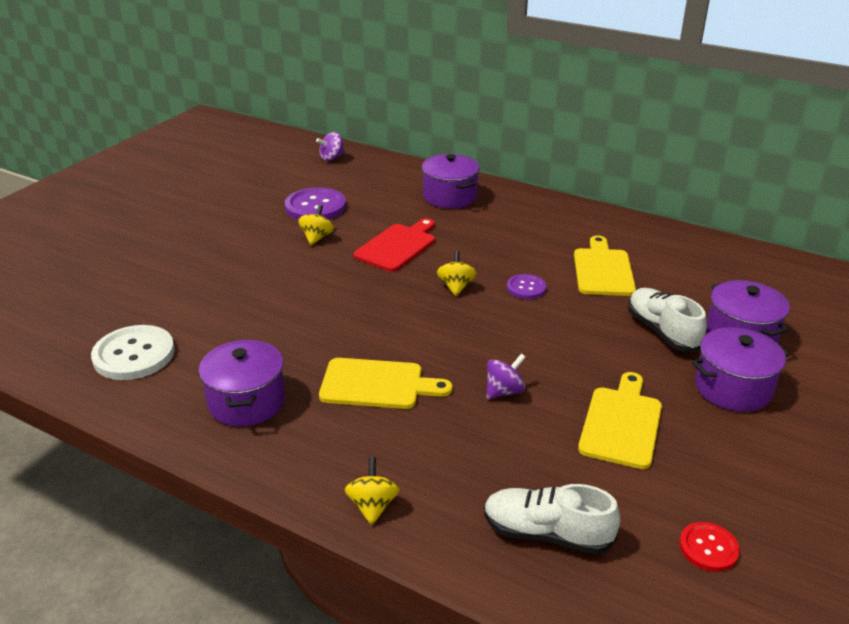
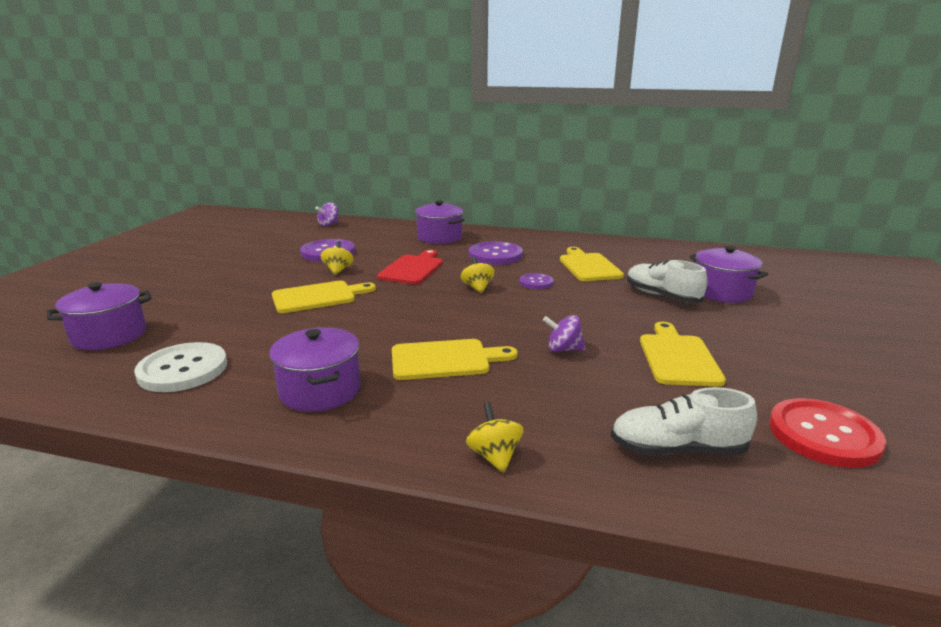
camera: 15 degrees left, 10 degrees down
purple spinning top [486,354,526,399] -> purple spinning top turned 120 degrees counterclockwise [543,315,586,352]
red button [680,522,740,572] -> red button [769,398,886,468], size x1.80
purple pot [692,327,790,412] -> purple pot moved to [47,282,152,350]
none -> yellow cutting board [272,281,376,313]
none -> purple button [469,241,523,265]

